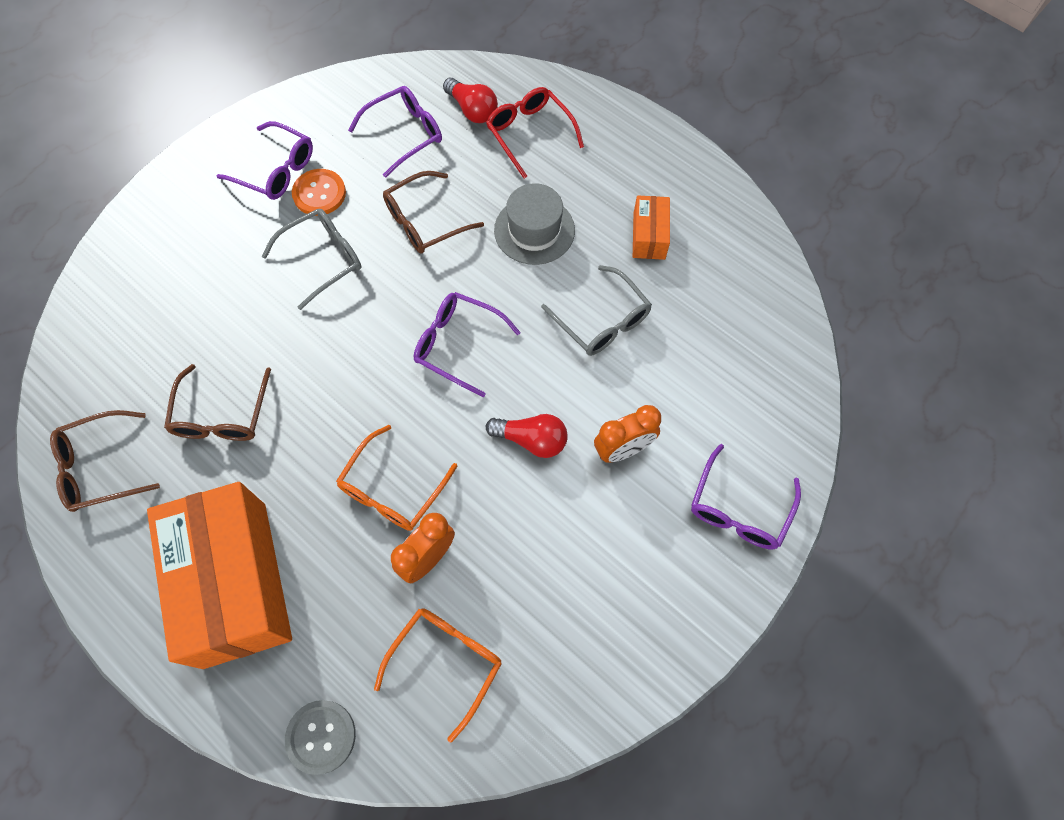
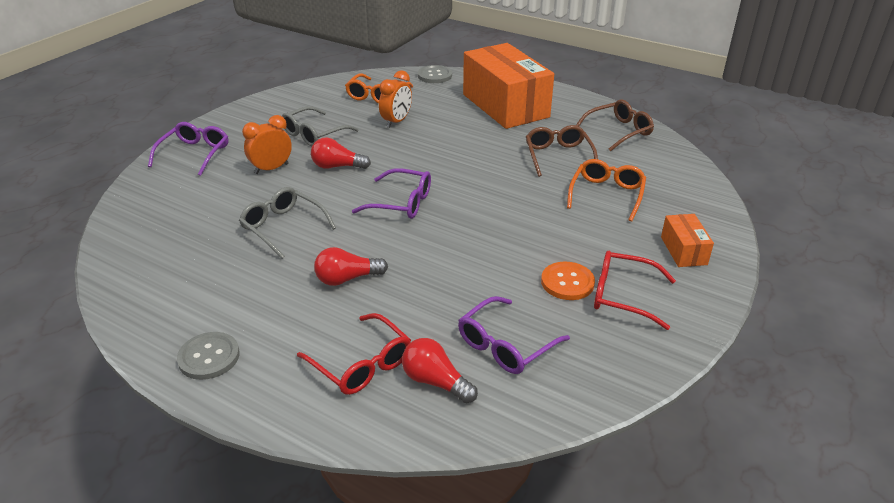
camera: 170 degrees right, 30 degrees down
purple glasses [217,121,313,200] -> red glasses [594,251,676,330]
grey glasses [262,209,362,310] -> grey glasses moved to [282,106,359,146]
orange glasses [336,425,457,531] -> orange glasses moved to [567,159,646,221]
brown glasses [383,171,484,254] -> none
grey hat [494,183,575,265] -> red light bulb [314,247,388,286]
orange box [633,196,670,260] -> orange box moved to [661,214,714,267]
none -> grey button [177,332,240,380]

